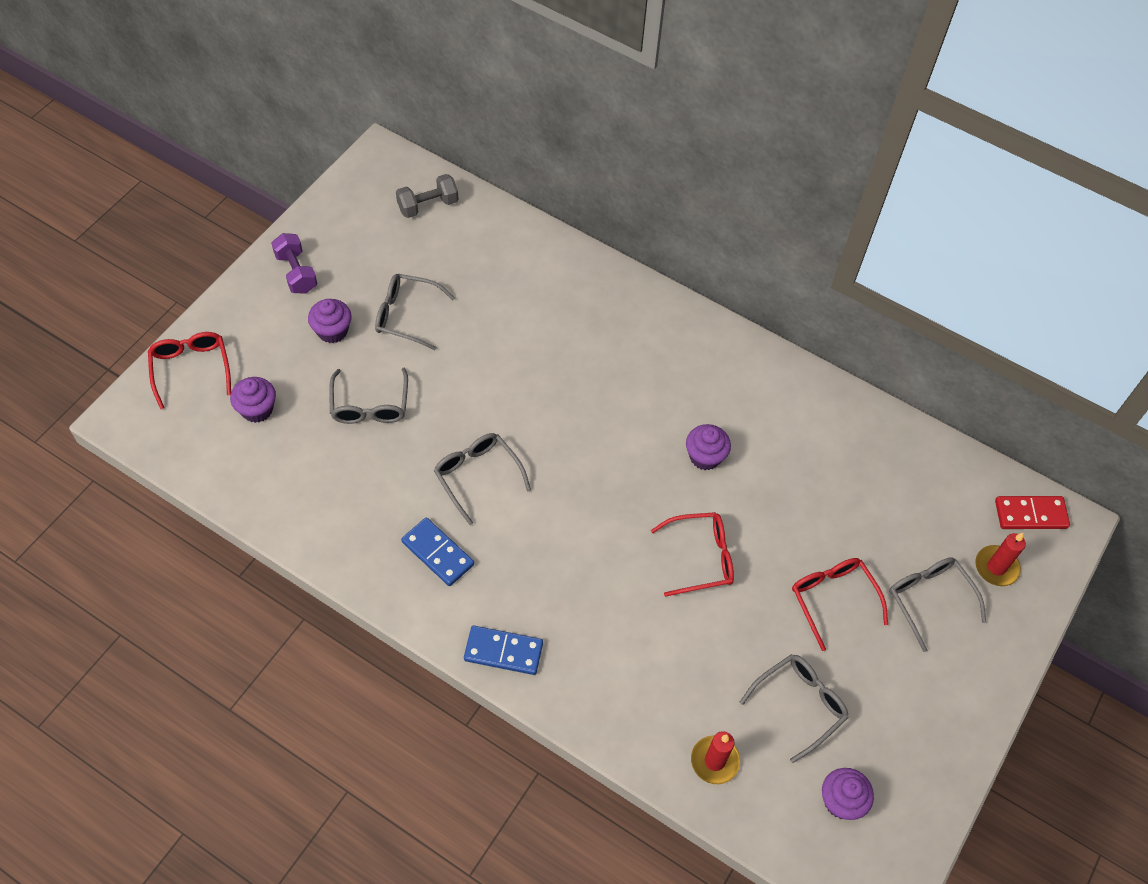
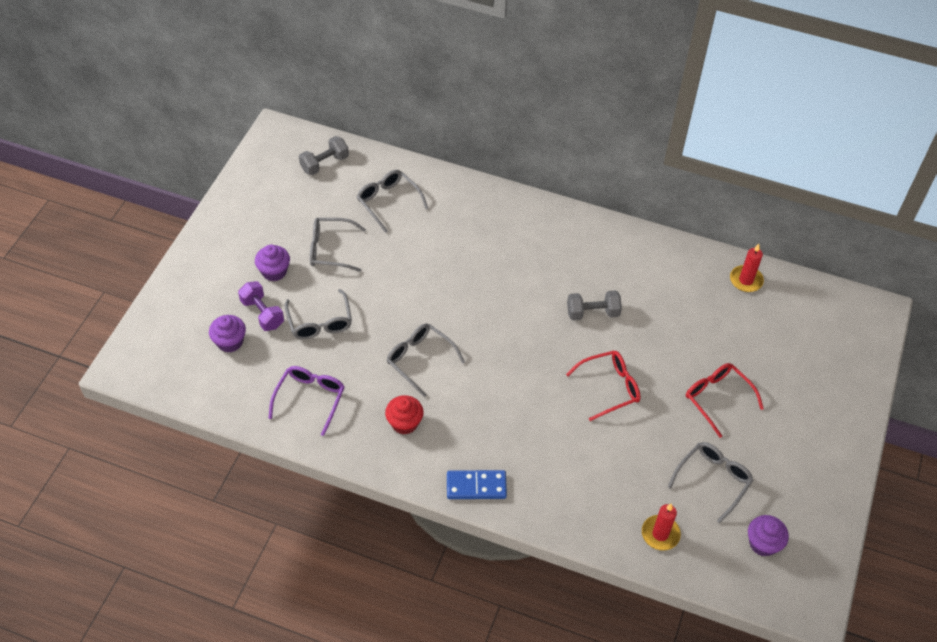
camera: 10 degrees left, 5 degrees down
red glasses [148,332,231,409] -> none
purple dumbbell [271,233,317,294] -> purple dumbbell moved to [238,281,284,331]
blue domino [401,518,474,586] -> red cupcake [385,395,424,435]
purple cupcake [686,424,731,470] -> grey dumbbell [567,290,622,320]
grey glasses [889,557,986,652] -> grey glasses moved to [357,170,428,233]
red candle [975,533,1026,586] -> red candle moved to [730,244,764,292]
red domino [995,496,1070,529] -> none
none -> purple glasses [268,366,345,436]

